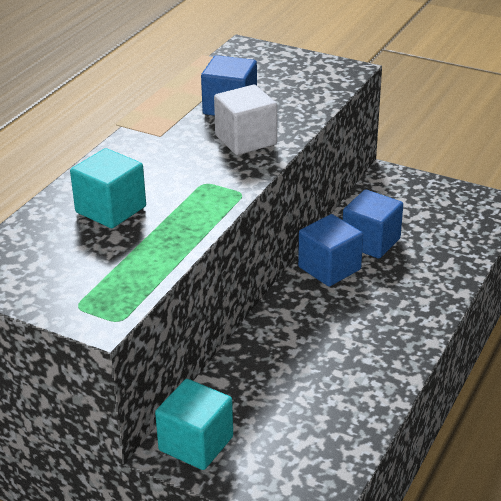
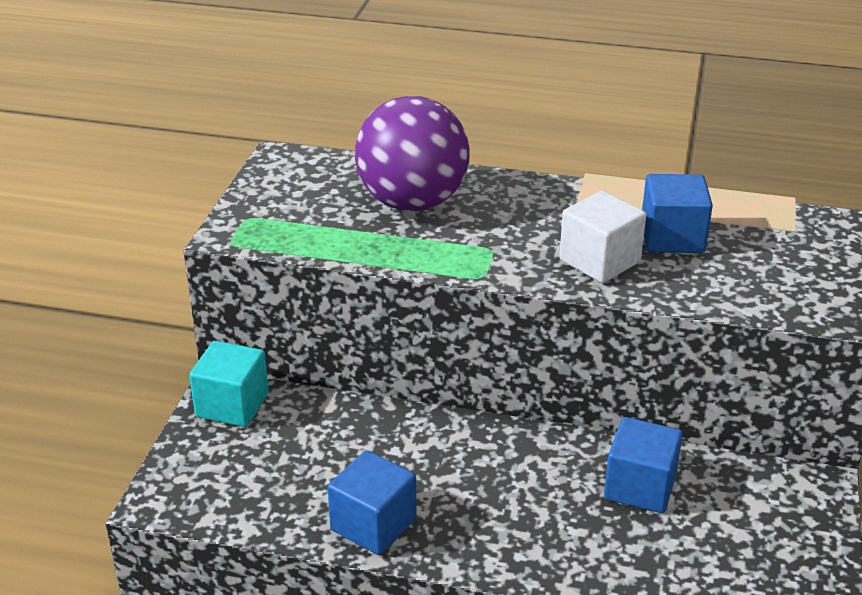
camera: 75 degrees right, 0 degrees up
turquoise cube [70,148,146,228] -> purple ball [355,96,470,211]
blue cube [298,214,363,287] -> blue cube moved to [328,450,417,555]

